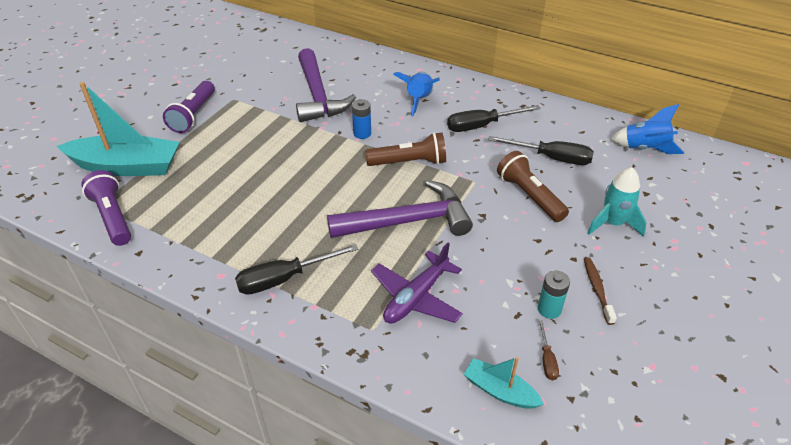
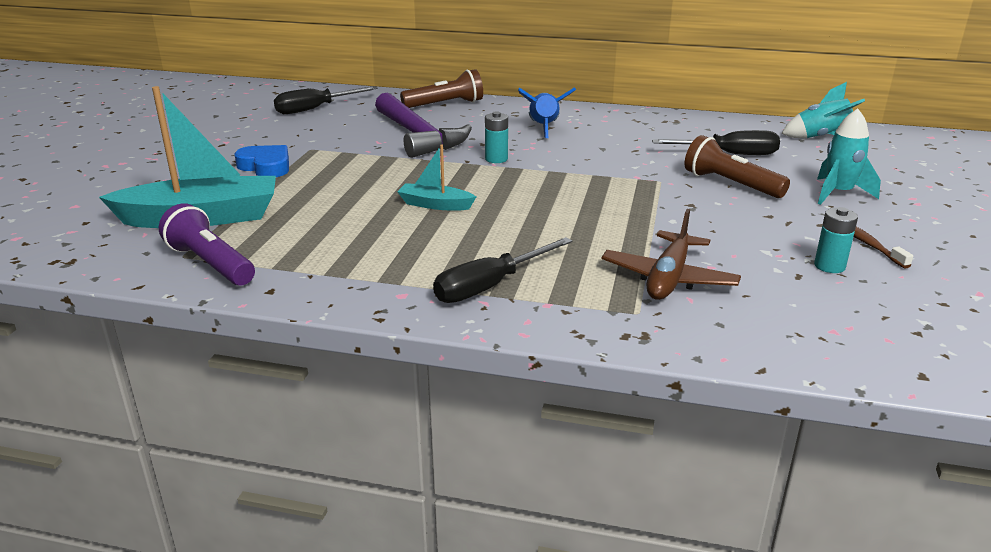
camera: 15 degrees left, 15 degrees down
purple flashlight [163,81,215,133] -> blue heart [234,145,289,177]
purple hammer [327,180,473,238] -> none
blue battery [352,99,371,139] -> turquoise battery [485,111,508,163]
brown flashlight [365,132,446,166] -> brown flashlight moved to [400,69,483,108]
purple plane [371,242,463,324] -> brown plane [602,209,741,300]
black screwdriver [447,105,541,132] -> black screwdriver moved to [274,86,378,114]
turquoise boat [464,357,544,409] -> turquoise boat moved to [397,145,476,210]
brown screwdriver [539,320,559,380] -> none
blue rocket [610,104,684,154] -> turquoise rocket [782,82,865,138]

